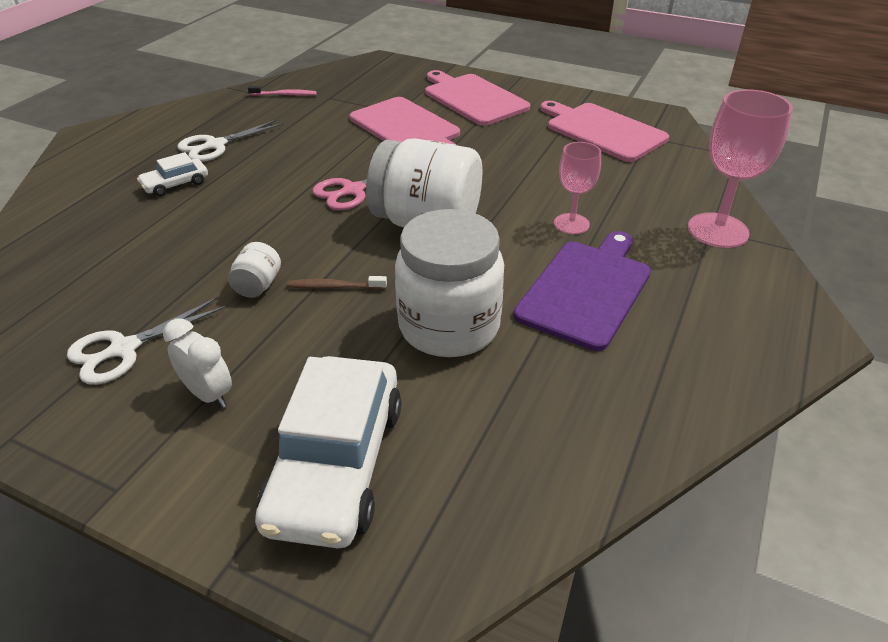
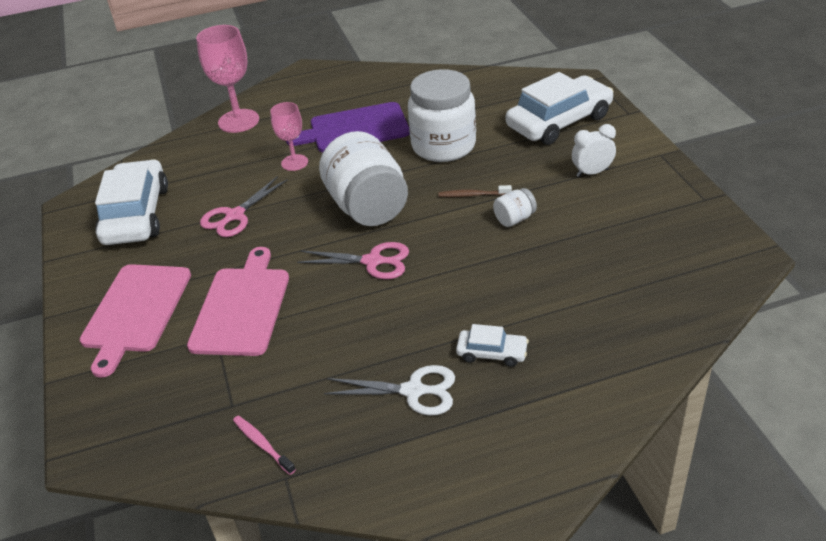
camera: 130 degrees left, 0 degrees up
white scissors [67,298,226,385] -> none
white clock [163,318,232,408] -> white clock turned 75 degrees clockwise [572,124,616,177]
brown toothbrush [287,276,387,290] -> brown toothbrush turned 135 degrees clockwise [438,185,512,197]
pink cutting board [540,101,669,162] -> white car [95,159,168,245]
none -> pink scissors [200,176,288,237]

